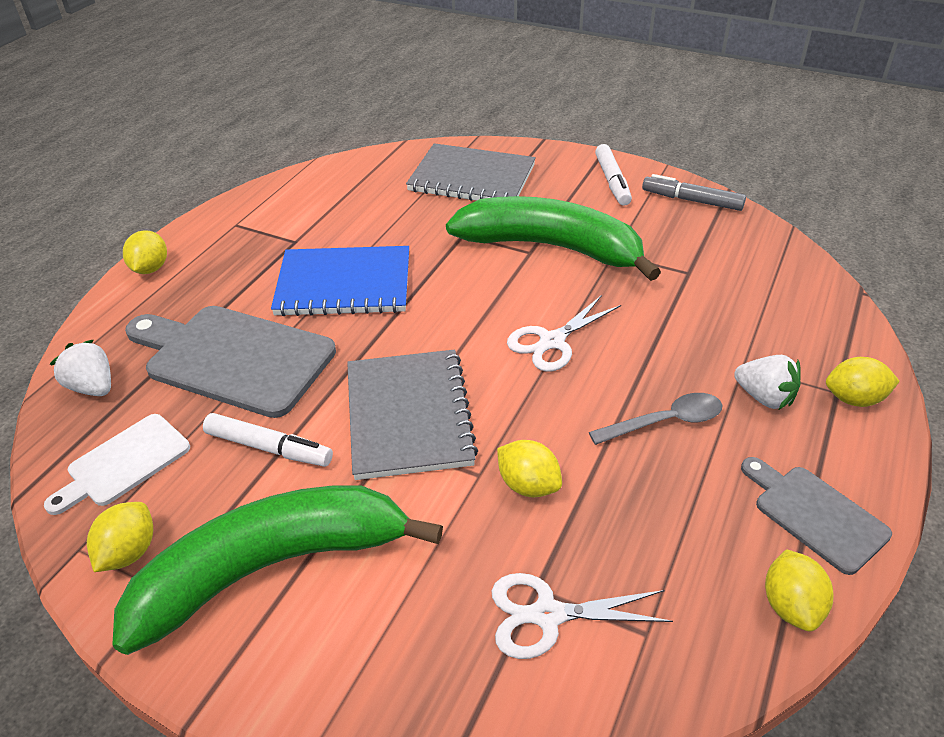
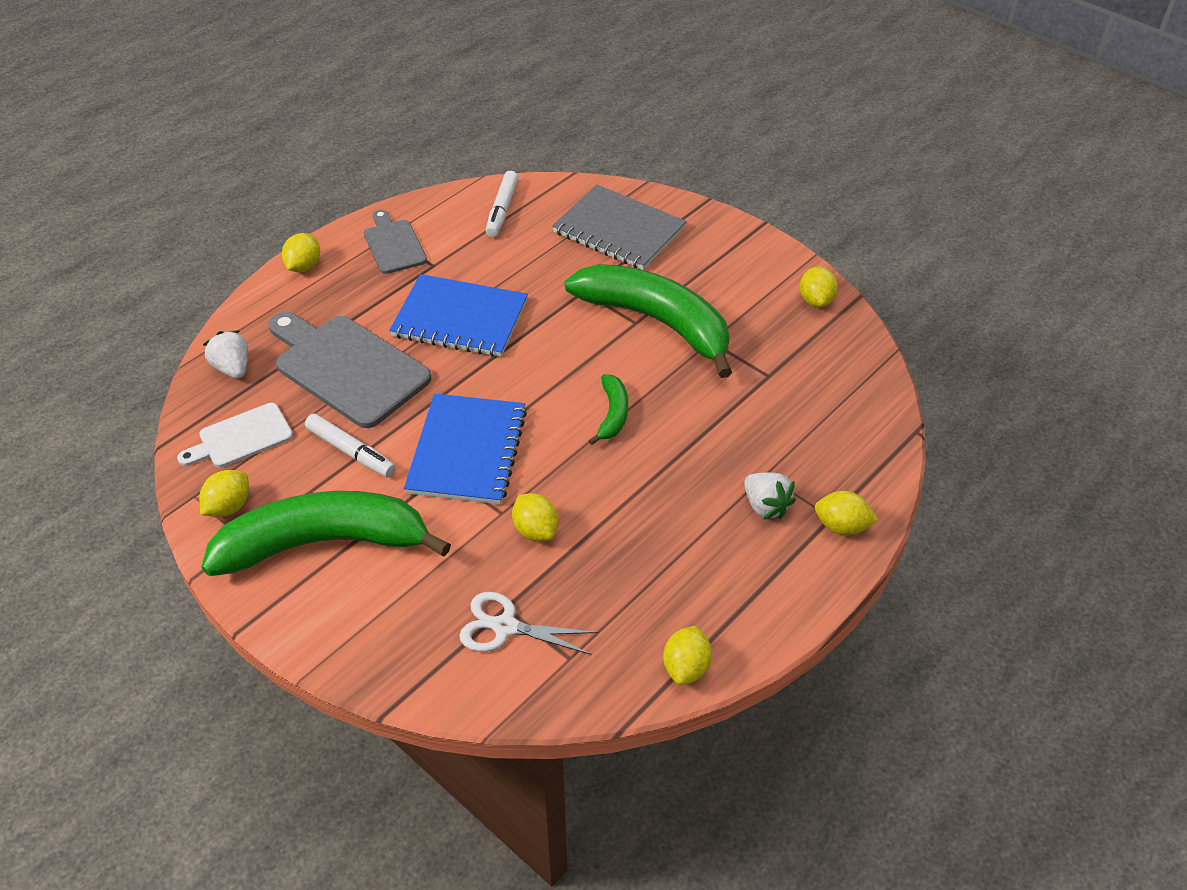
camera: 15 degrees right, 5 degrees up
grey notebook [347,350,478,480] -> blue notebook [404,394,527,504]
white scissors [507,295,621,372] -> green banana [589,374,628,445]
grey spoon [589,393,723,445] -> none
white marker [595,144,632,206] -> white marker moved to [486,171,519,237]
grey marker [642,174,746,211] -> yellow lemon [800,267,838,307]
grey cutting board [741,457,892,575] -> grey cutting board moved to [364,209,427,274]

